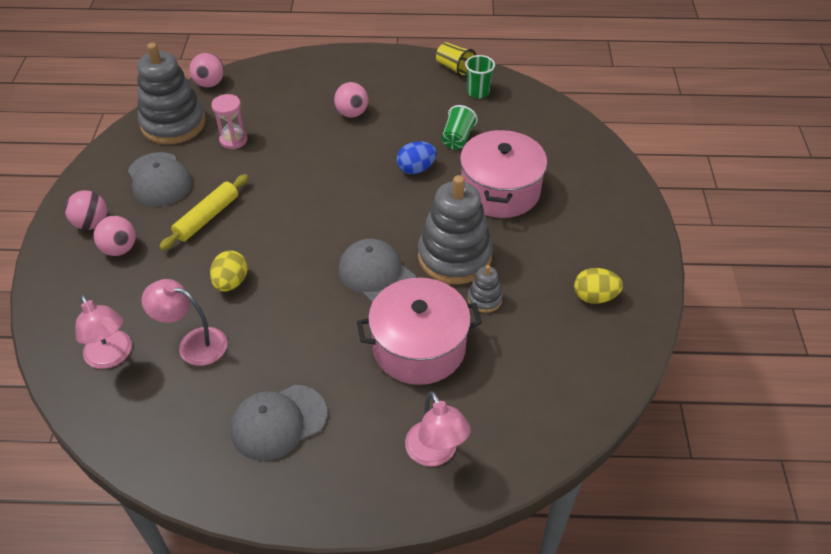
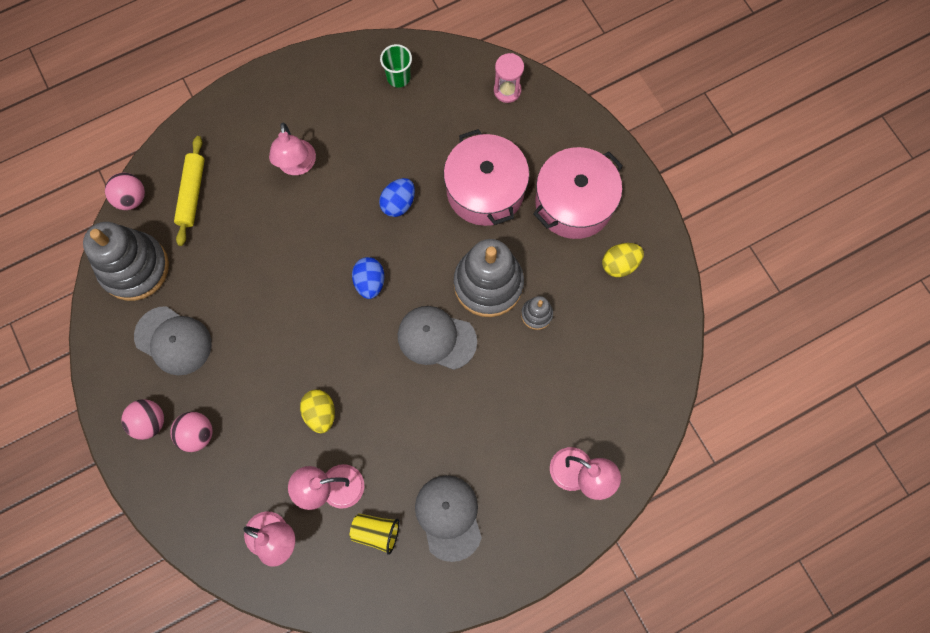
camera: 30 degrees left, 25 degrees up
yellow rolling pin [159,174,248,250] -> yellow rolling pin moved to [174,136,205,246]
pink hourglass [211,94,247,149] -> pink hourglass moved to [494,53,524,103]
grey cap [230,385,327,461] -> grey cap turned 135 degrees clockwise [415,475,482,562]
pink ball [333,82,368,118] -> pink lamp [269,123,316,175]
pink pot [357,278,482,385] -> pink pot moved to [533,147,623,239]
yellow cup [436,42,476,77] -> yellow cup moved to [350,513,399,555]
green cup [441,105,478,150] -> none
none -> blue egg [352,257,385,299]

